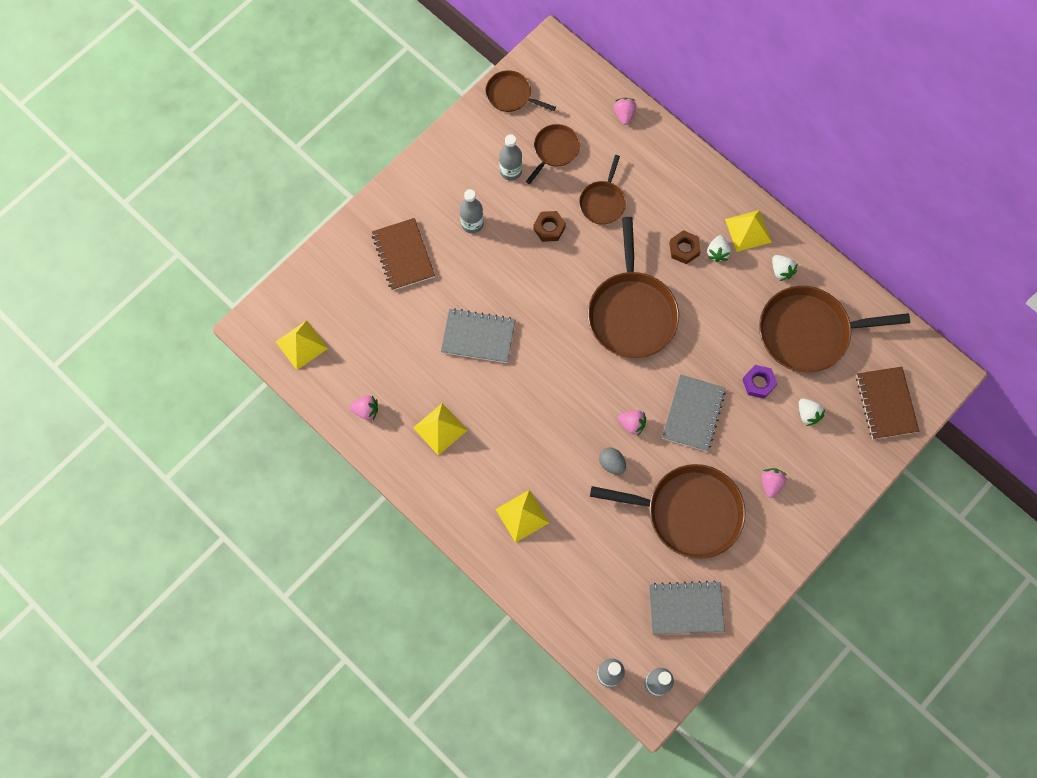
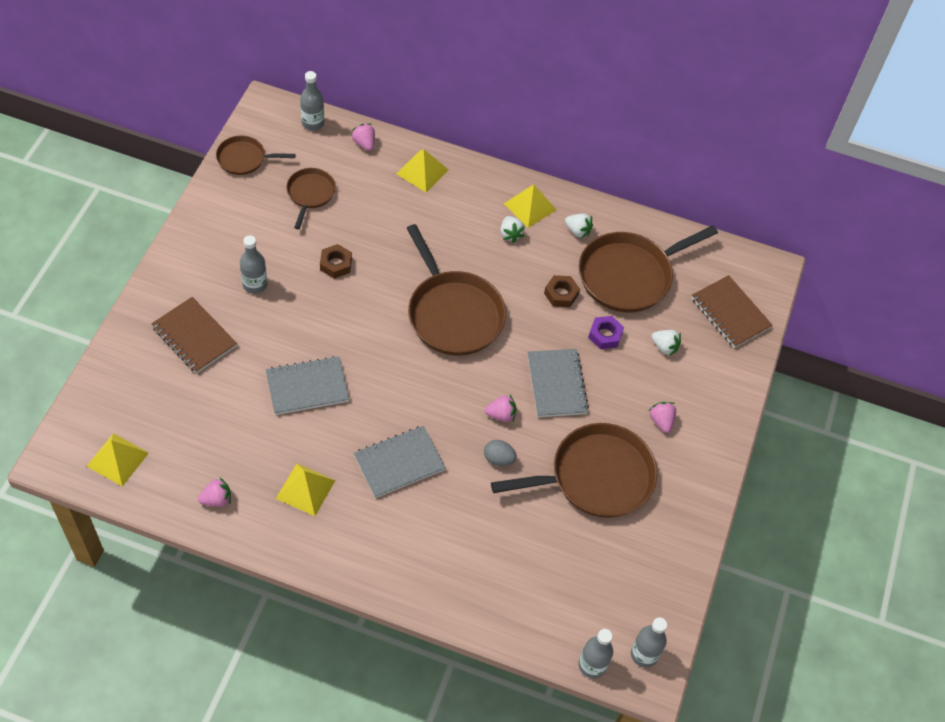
camera: 30 degrees left, 15 degrees down
yellow pyramid [496,490,549,543] -> yellow pyramid moved to [397,149,448,192]
grey bottle [499,134,522,181] -> grey bottle moved to [300,71,324,131]
brown pan [579,155,626,225] -> none
grey notebook [649,580,725,634] -> grey notebook moved to [354,426,446,498]
brown nut [669,230,701,264] -> brown nut moved to [544,275,580,307]

